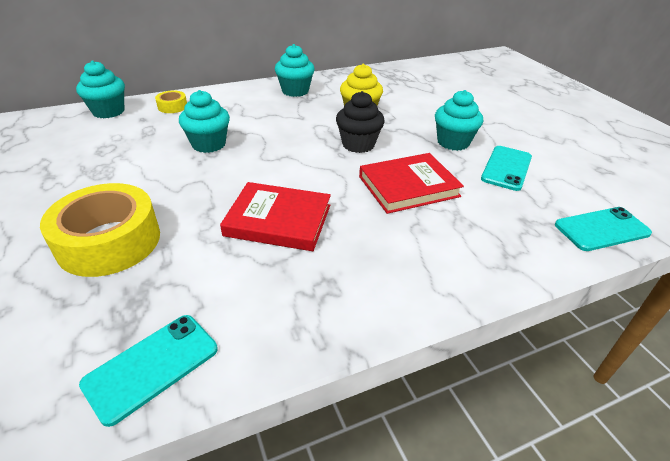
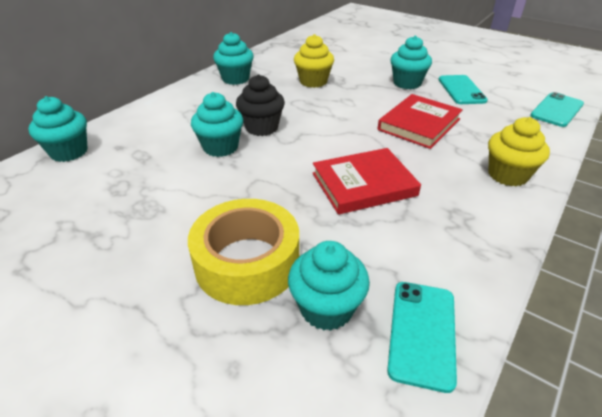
camera: 30 degrees left, 0 degrees up
yellow tape [155,90,187,113] -> none
black cupcake [336,91,385,153] -> black cupcake moved to [236,74,285,136]
none -> turquoise cupcake [288,241,370,331]
none -> yellow cupcake [488,117,550,187]

